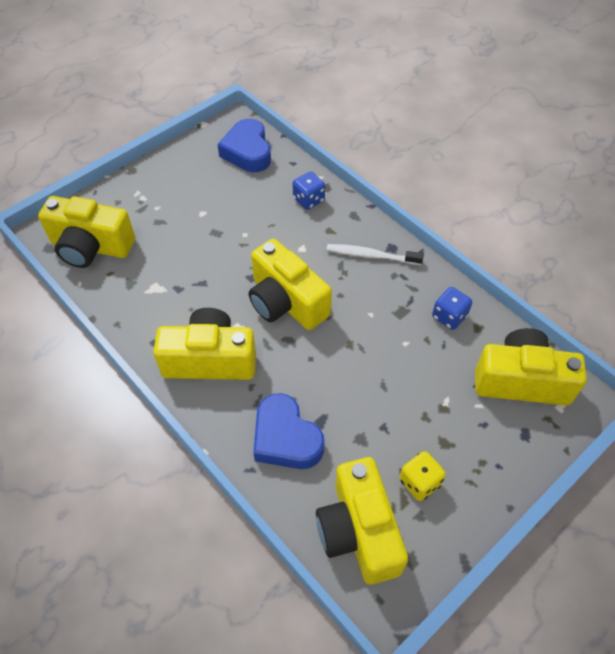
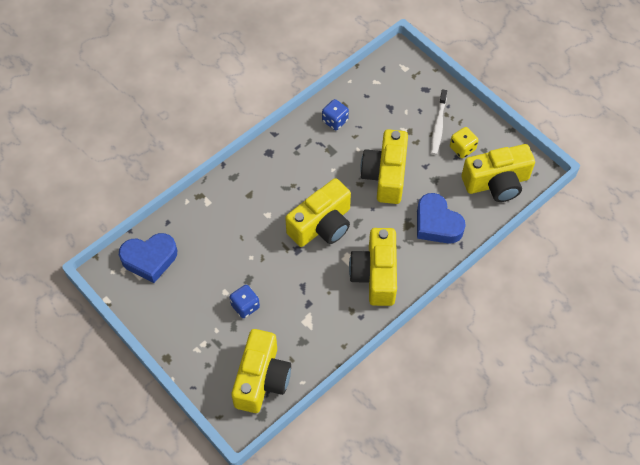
camera: 90 degrees left, 5 degrees up
blue heart [253,393,324,469] -> blue heart turned 90 degrees clockwise [417,193,466,244]
blue dice [293,171,325,210] -> blue dice moved to [229,285,260,318]
white toothbrush [326,244,424,265] -> white toothbrush moved to [431,89,447,155]
yellow camera [475,328,587,406] -> yellow camera moved to [360,129,408,204]

